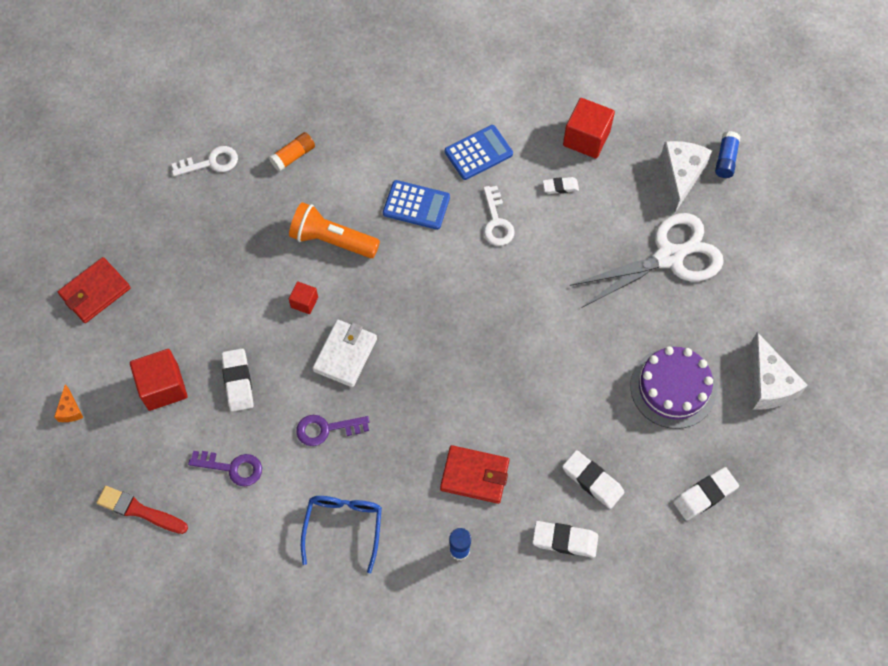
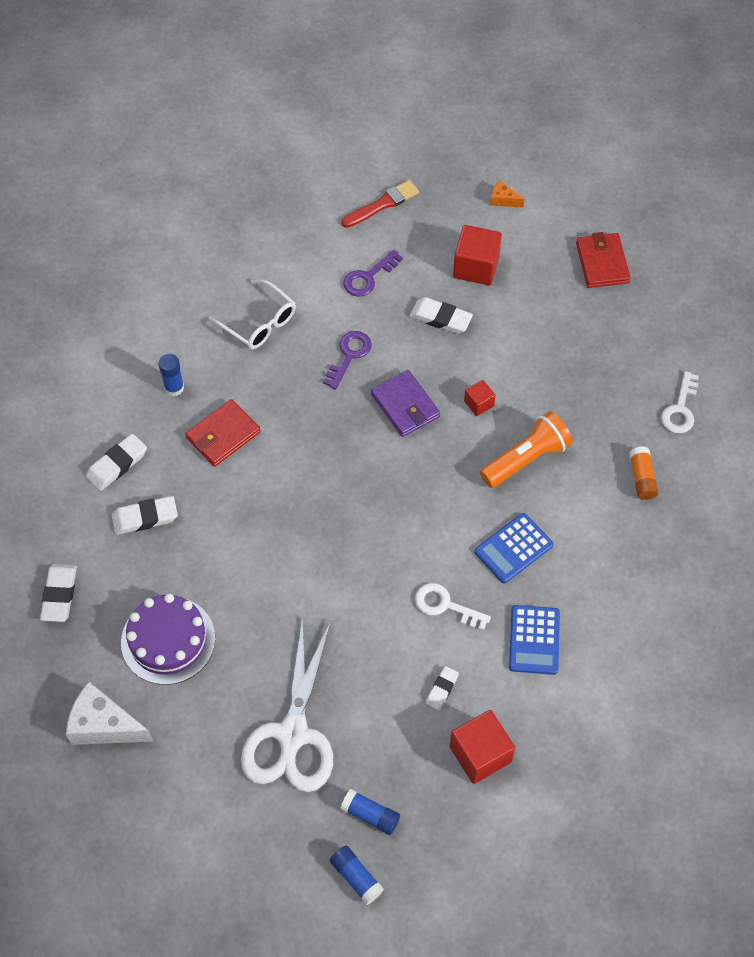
camera: 125 degrees right, 5 degrees down
blue glasses [301,496,382,573] -> white glasses [209,280,296,349]
white wallet [312,319,377,387] -> purple wallet [371,370,440,437]
white cheese [661,141,712,213] -> blue glue stick [340,789,400,835]

